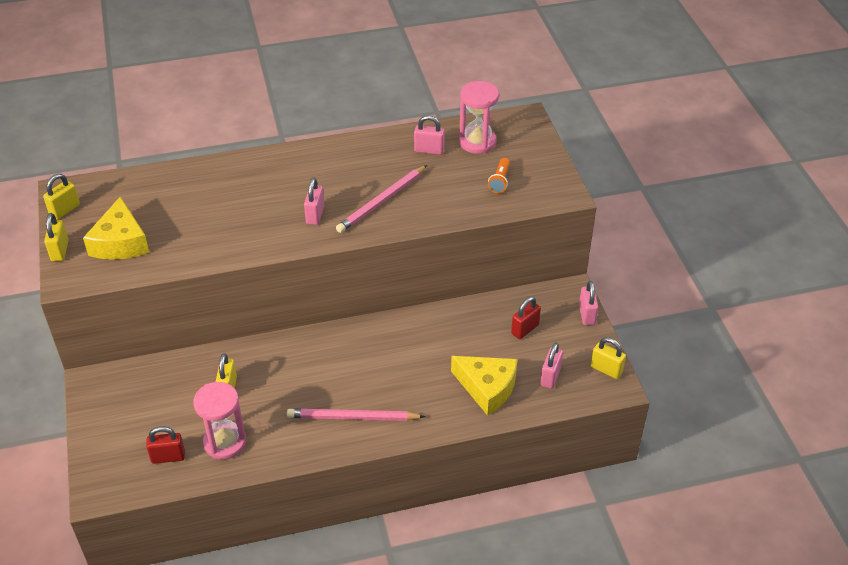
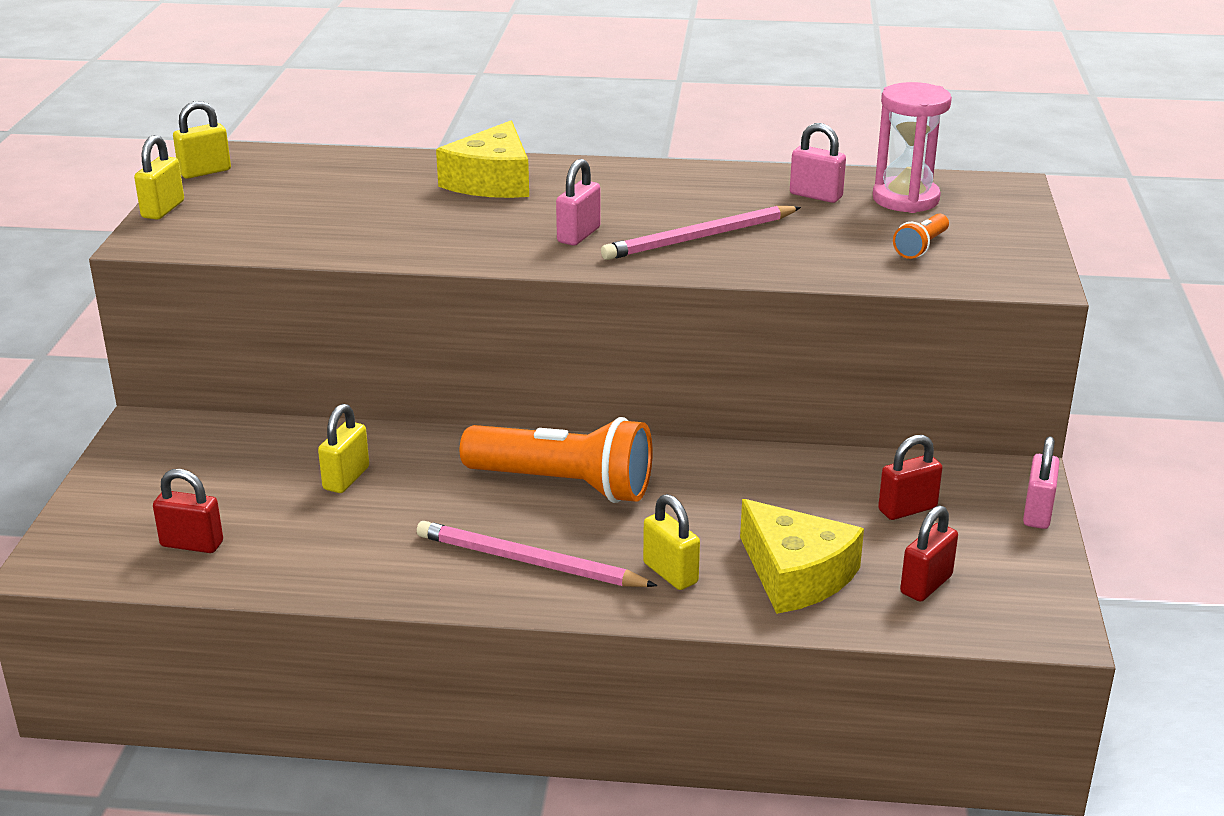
camera: 20 degrees right, 15 degrees down
yellow cheese [83,196,149,260] -> yellow cheese moved to [436,121,529,198]
pink hourglass [193,382,246,460] -> none
pink padlock [540,343,563,389] -> red padlock [900,505,958,602]
yellow padlock [591,337,626,379] -> yellow padlock moved to [643,494,700,590]
none -> orange flashlight [460,417,653,503]

